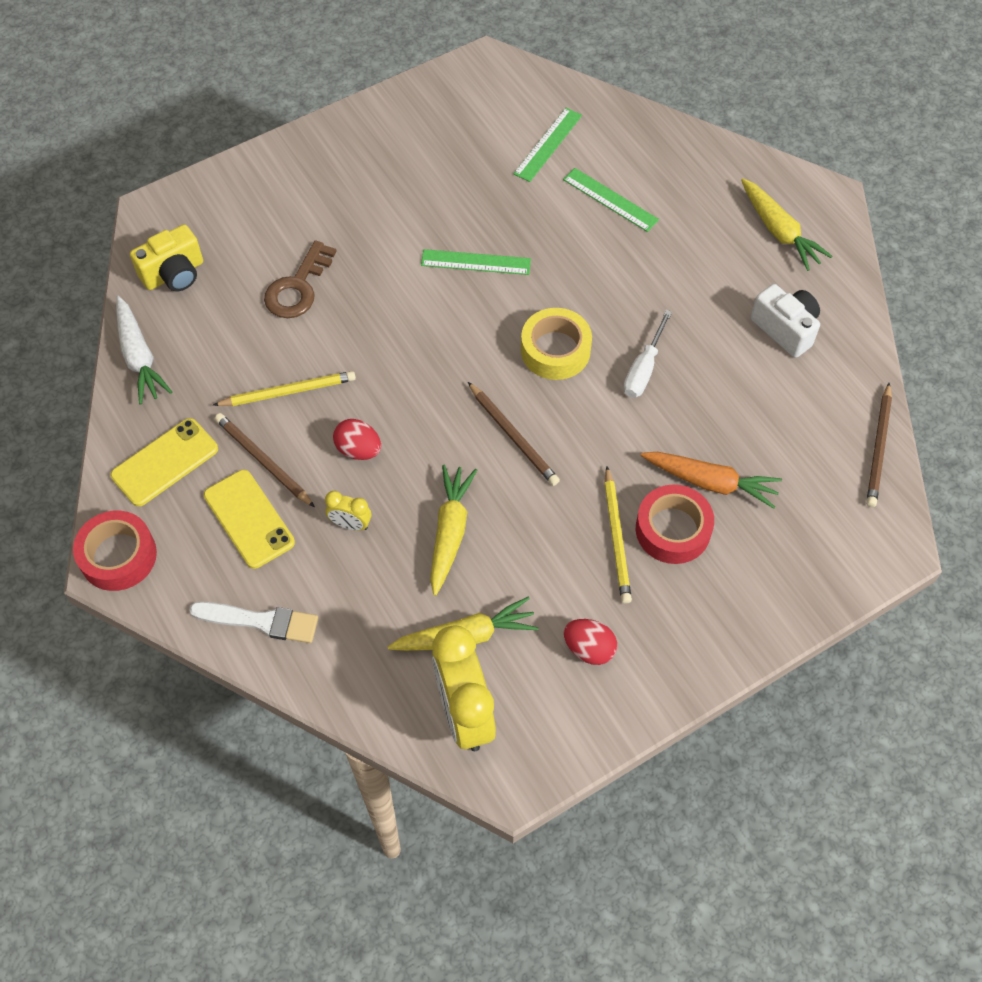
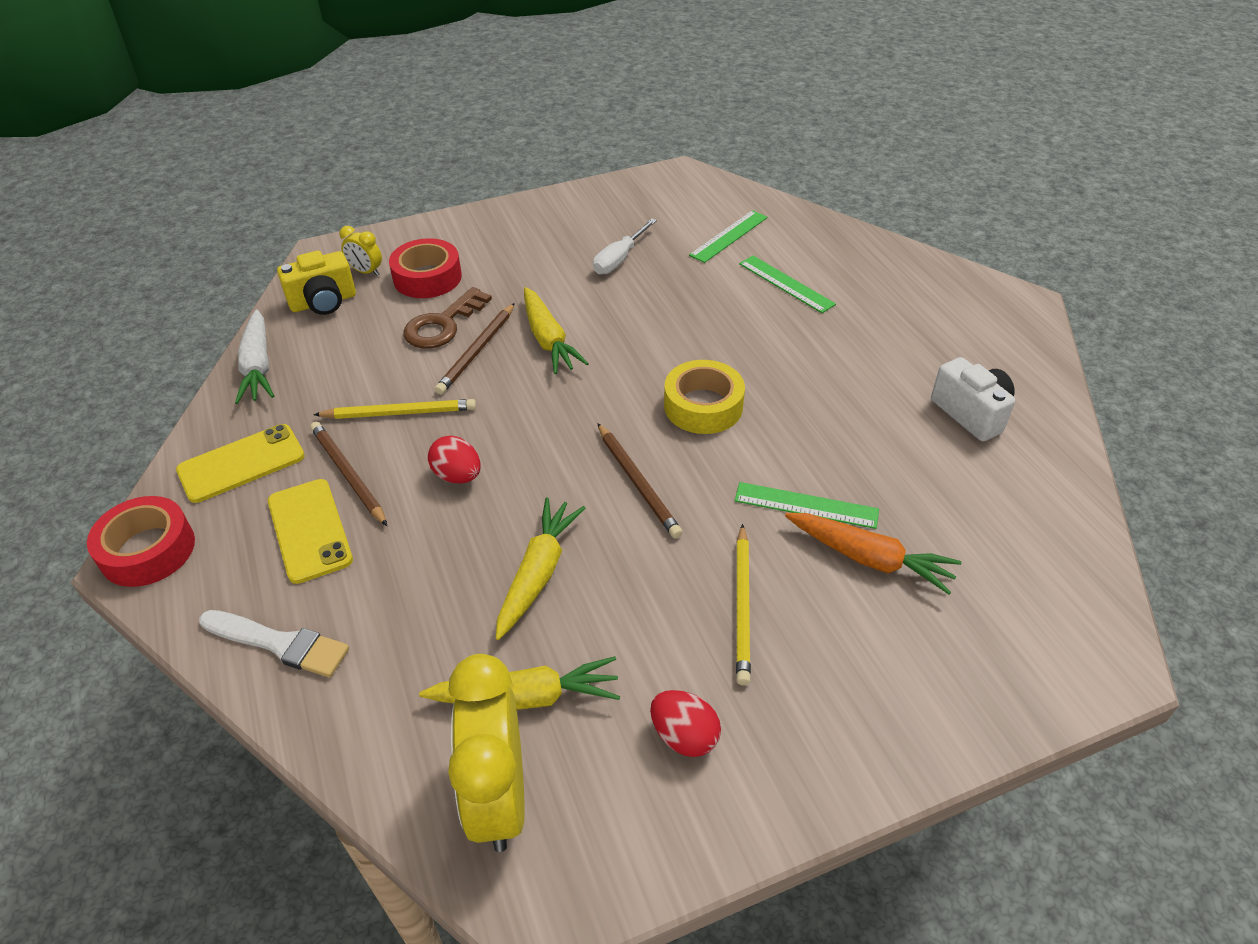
camera: 10 degrees right, 15 degrees down
yellow clock [325,491,371,531] -> yellow clock moved to [339,226,382,276]
green ruler [421,249,531,275] -> green ruler moved to [735,482,879,529]
white screwdriver [623,310,672,398] -> white screwdriver moved to [593,218,657,275]
red tape [636,485,714,564] -> red tape moved to [389,238,462,298]
yellow carrot [741,178,832,271] -> yellow carrot moved to [524,287,589,374]
brown pencil [866,382,892,507] -> brown pencil moved to [435,303,515,394]

